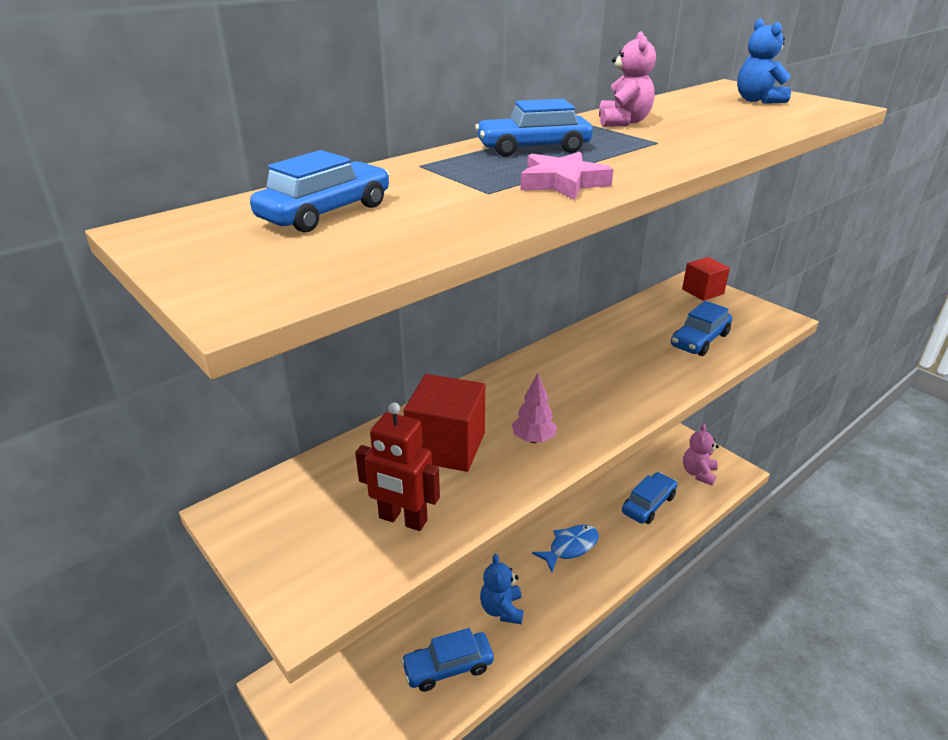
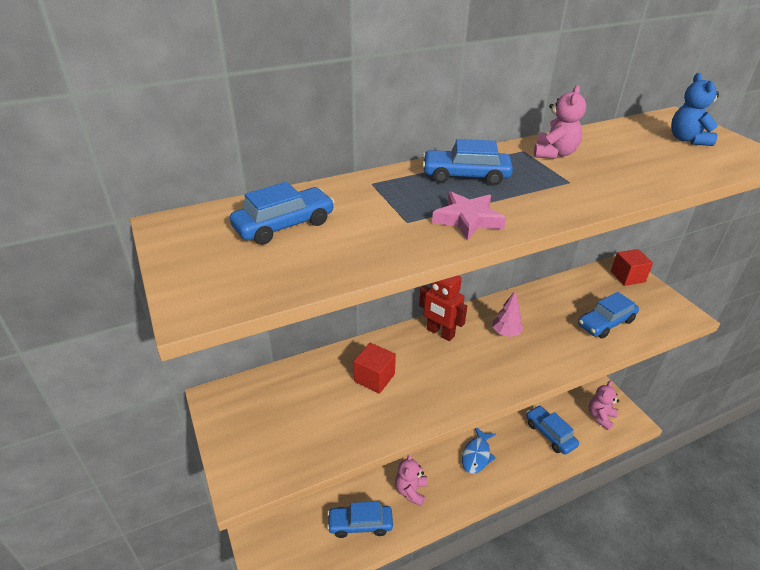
camera: 15 degrees right, 5 degrees up
red robot [355,402,440,531] -> red robot moved to [419,275,467,341]
red cube [404,374,485,472] -> red cube [354,343,396,394], size x0.65
blue teddy bear [480,554,524,624] -> pink teddy bear [395,454,427,506]
pink tree [512,373,557,443] -> pink tree moved to [492,291,523,337]
blue fish [532,525,599,572] -> blue fish turned 135 degrees clockwise [462,428,496,474]
blue car [622,472,677,524] -> blue car turned 90 degrees counterclockwise [526,405,579,455]

